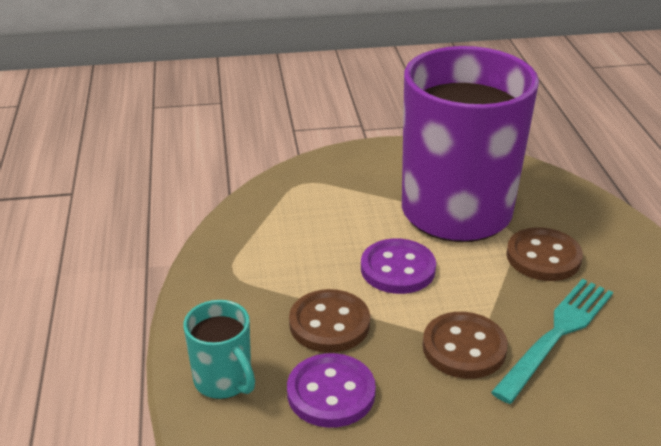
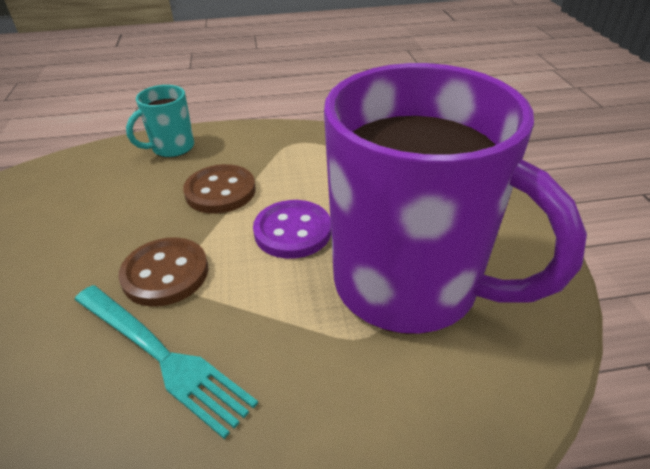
camera: 90 degrees right, 5 degrees up
purple button [287,353,376,428] -> none
brown button [506,227,583,281] -> none

